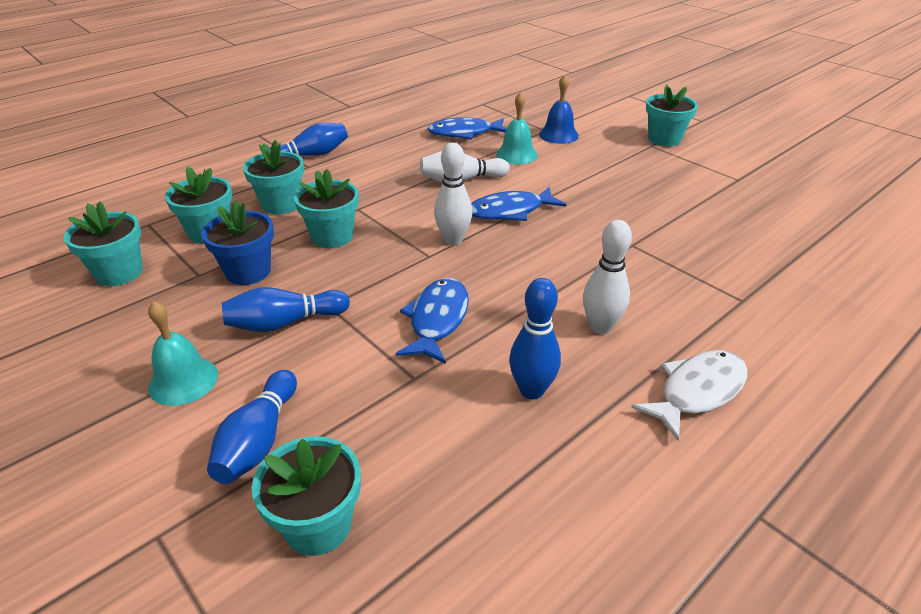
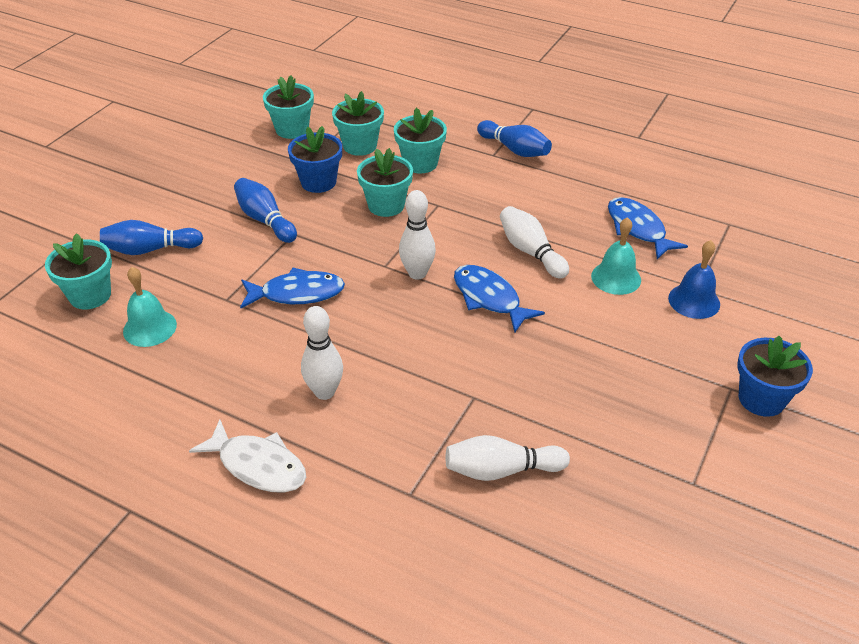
camera: 70 degrees right, 5 degrees up
turquoise bell [148,301,218,406] -> turquoise bell moved to [123,267,177,347]
blue bowling pin [509,278,561,399] -> none
turquoise flower pot [646,84,698,146] -> blue flower pot [737,336,813,417]
none -> white bowling pin [446,435,570,481]

